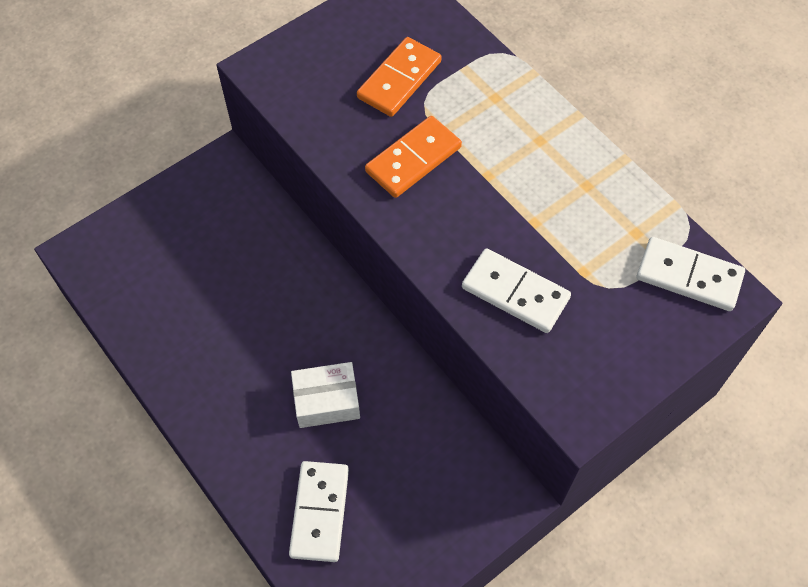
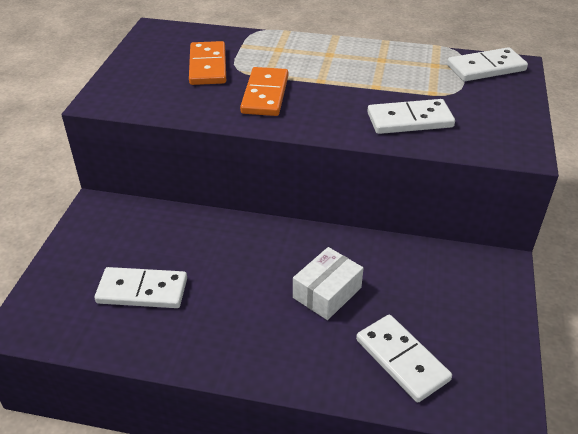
camera: 40 degrees left, 20 degrees down
none -> white domino [94,267,187,308]

